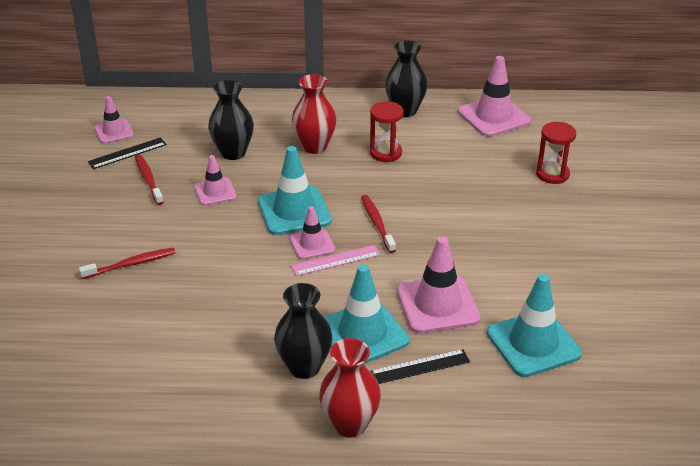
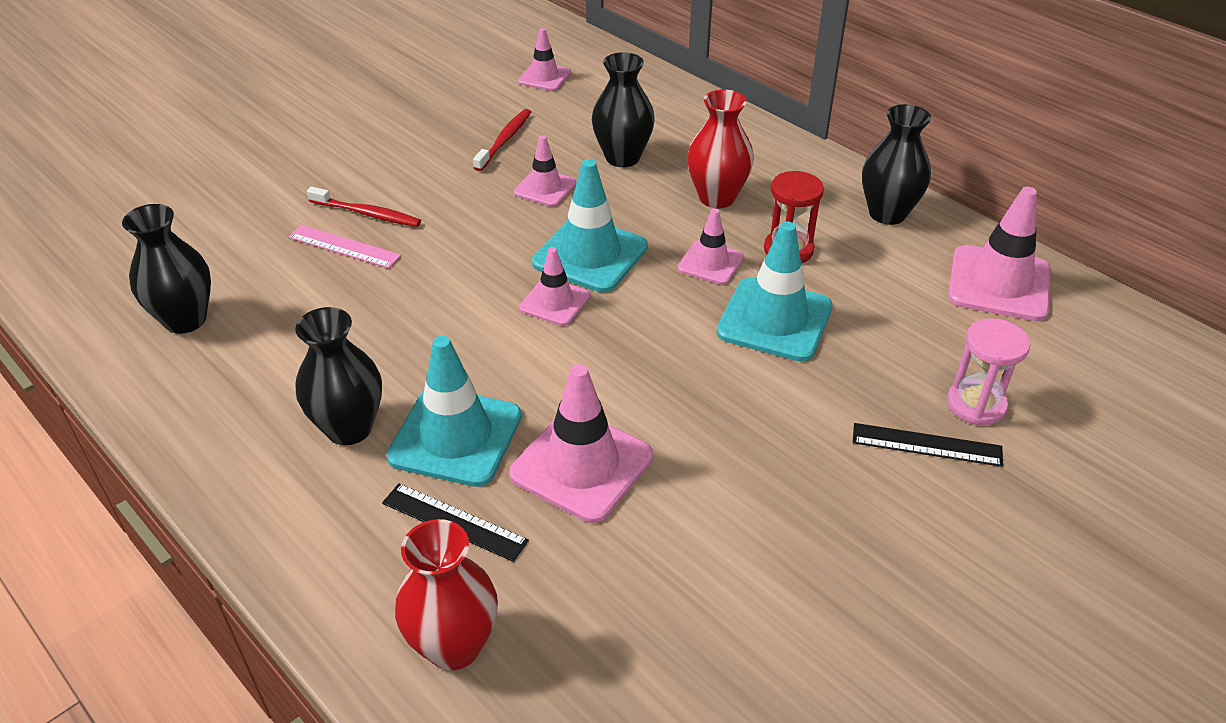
camera: 45 degrees right, 5 degrees up
black ruler [88,138,166,169] -> black ruler moved to [853,423,1003,467]
pink ruler [291,245,380,276] -> pink ruler moved to [288,225,401,268]
red vase [319,338,381,438] -> red vase moved to [395,519,498,670]
red toothbrush [361,195,396,253] -> none
turquoise traffic cone [487,274,582,377] -> turquoise traffic cone moved to [717,222,833,362]
red hourglass [536,122,576,184] -> pink hourglass [947,318,1030,426]
none -> black vase [122,204,211,334]
none -> pink traffic cone [678,208,744,285]

